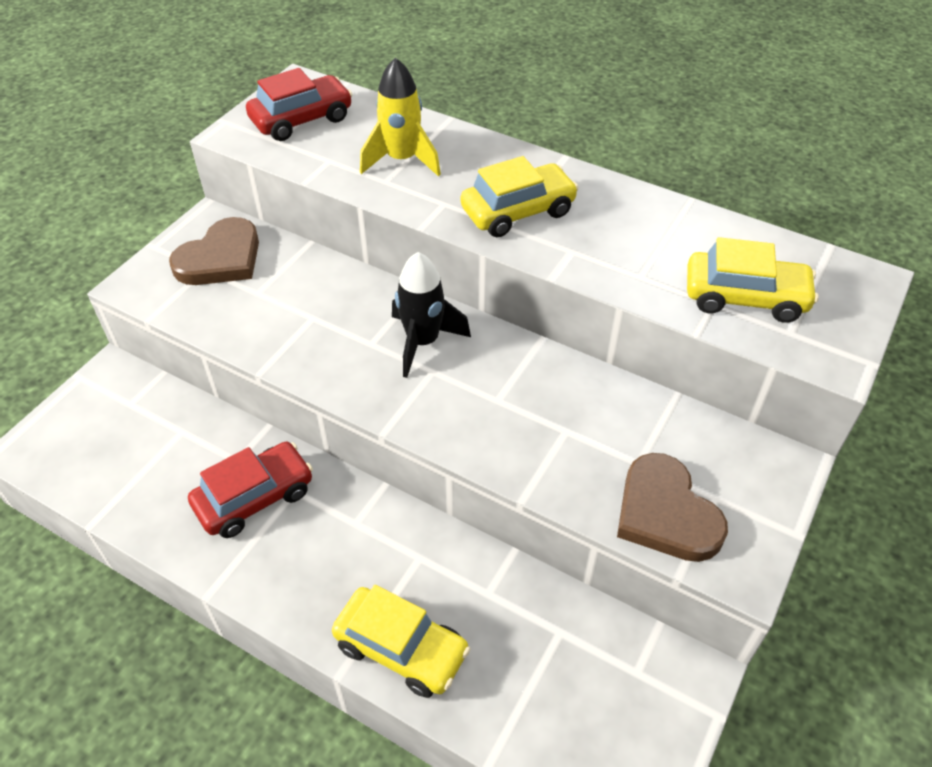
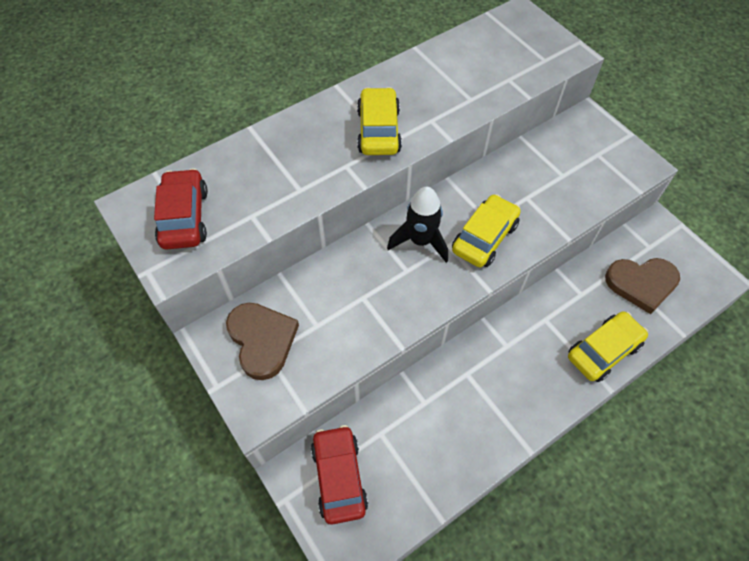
camera: 65 degrees left, 10 degrees up
red car [188,442,313,538] -> red car moved to [311,425,368,525]
yellow rocket [360,57,441,177] -> none
brown heart [617,453,728,562] -> brown heart moved to [605,258,680,314]
yellow car [687,237,819,323] -> yellow car moved to [452,194,521,267]

